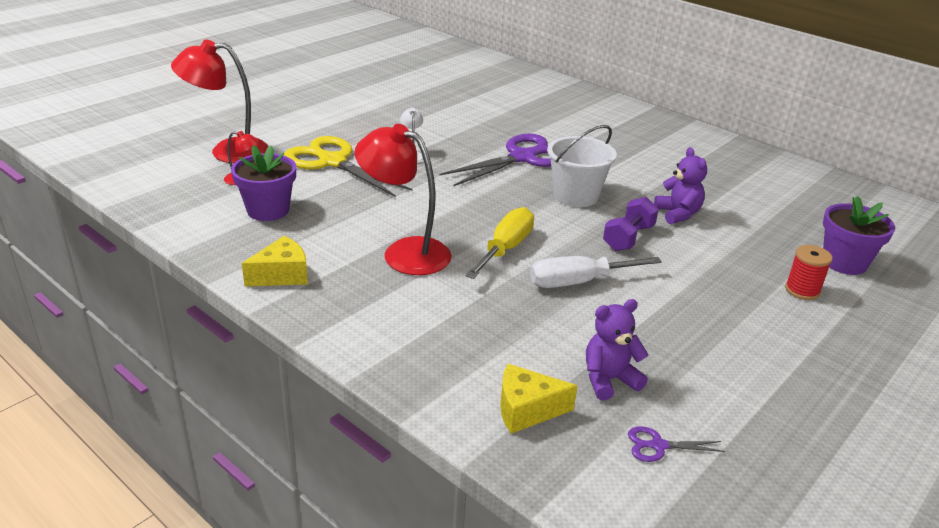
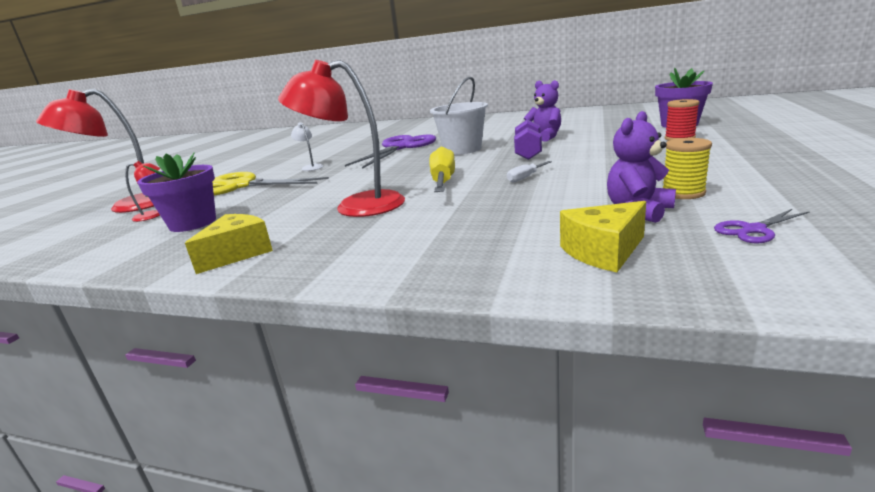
camera: 20 degrees left, 10 degrees down
white screwdriver [530,256,662,288] -> white screwdriver [507,161,552,183], size x0.49
none -> yellow spool [663,138,712,199]

